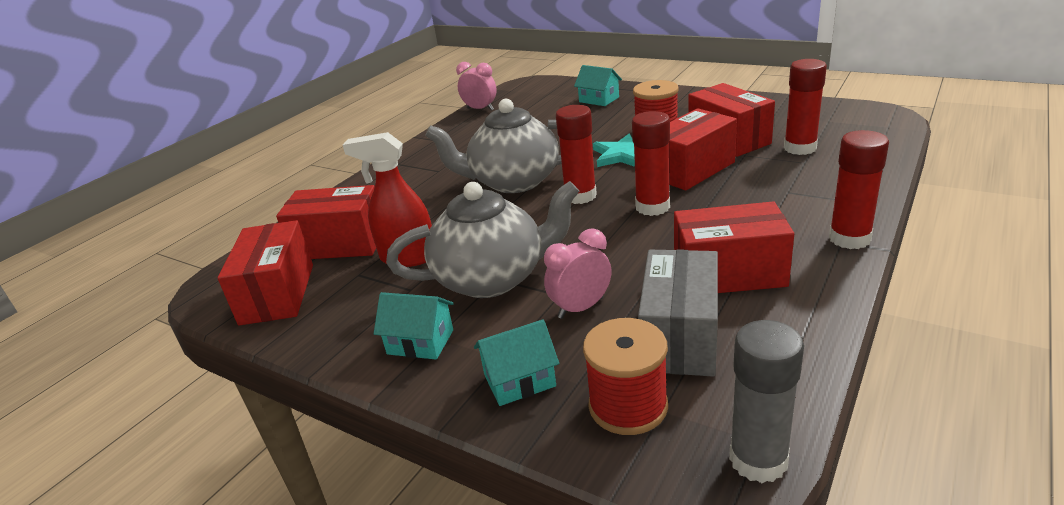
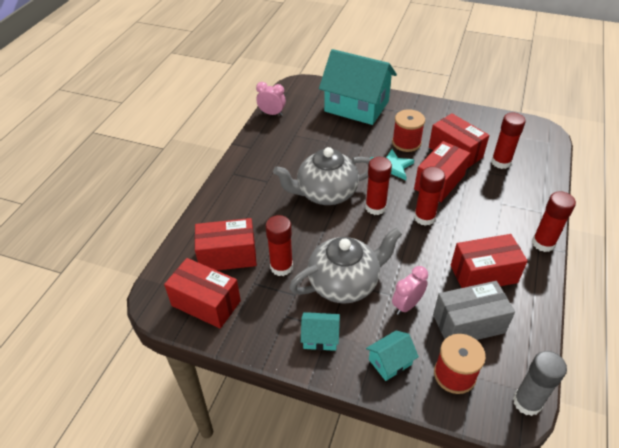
camera: 15 degrees left, 15 degrees up
red box [217,220,313,325] -> red box turned 45 degrees counterclockwise [164,258,241,329]
red spray bottle [343,132,432,267] -> red glue stick [266,215,293,276]
turquoise house [574,65,622,106] -> turquoise house [319,49,397,125], size x2.37
grey box [638,250,718,377] -> grey box turned 75 degrees clockwise [433,281,515,340]

